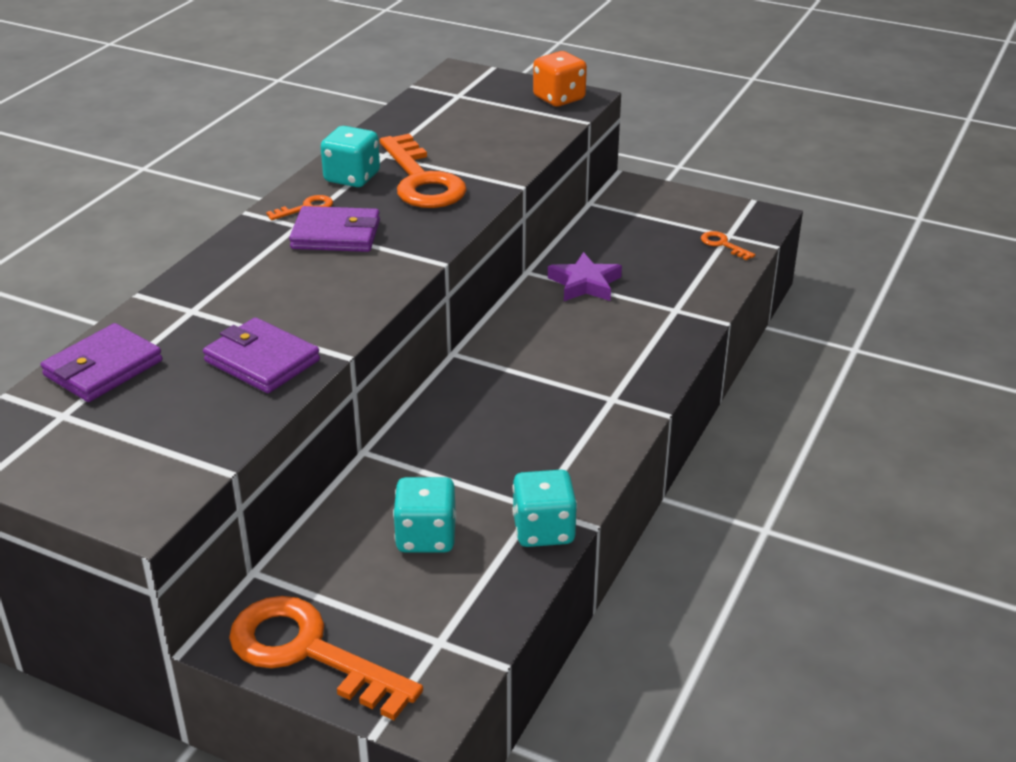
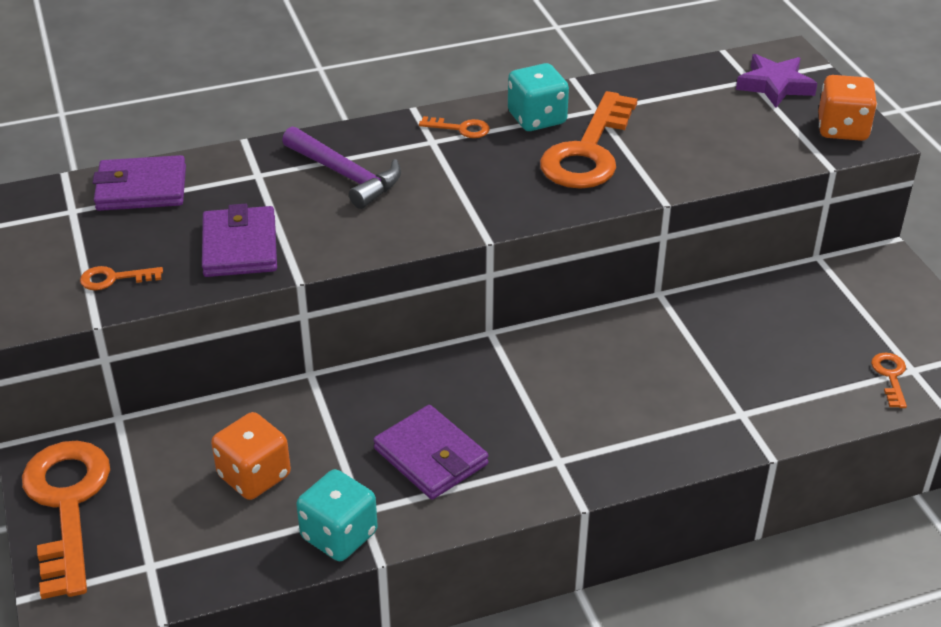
camera: 45 degrees right, 5 degrees up
purple wallet [289,206,380,252] -> purple wallet moved to [373,405,488,500]
turquoise dice [393,477,457,553] -> orange dice [211,412,291,500]
purple star [548,252,622,301] -> purple star moved to [736,54,817,108]
none -> orange key [80,266,163,290]
none -> purple hammer [282,126,401,209]

